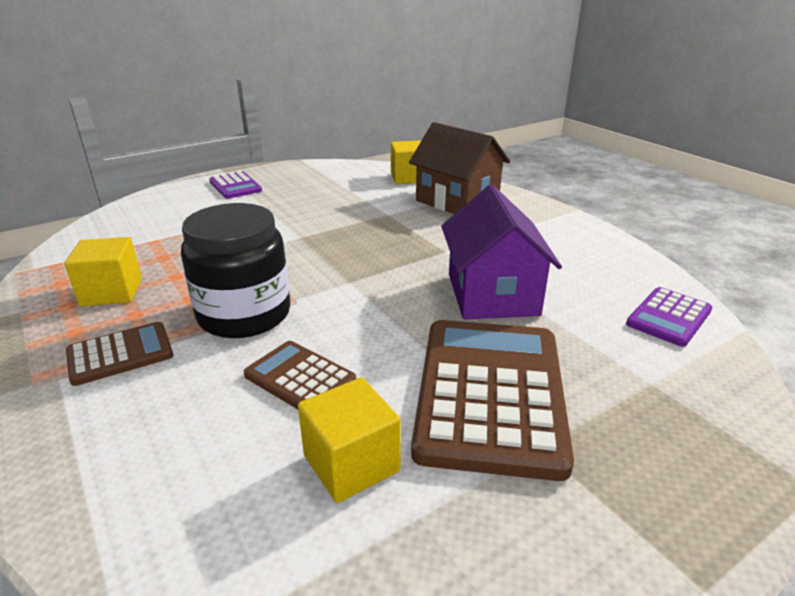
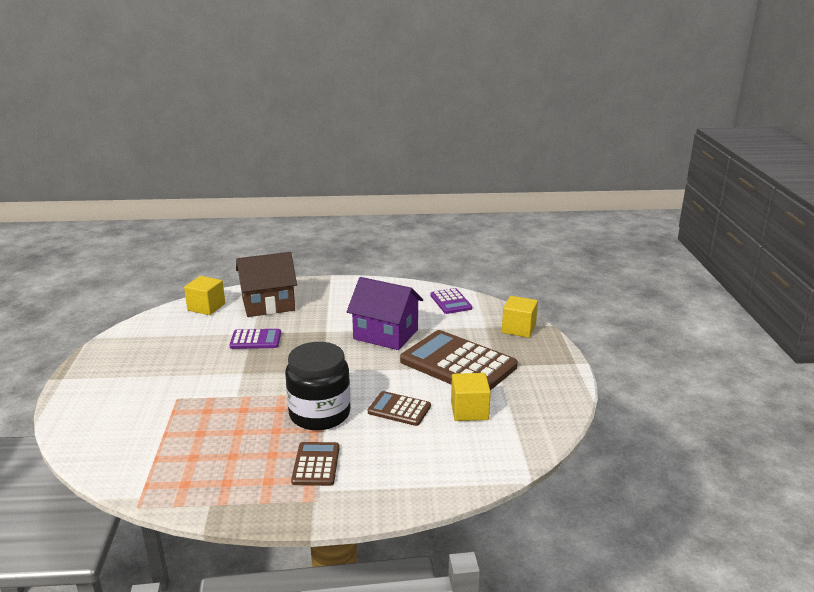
camera: 60 degrees left, 5 degrees down
yellow cube [64,237,142,306] -> yellow cube moved to [502,296,538,338]
purple calculator [209,171,262,199] -> purple calculator moved to [229,329,281,349]
brown calculator [244,341,356,409] -> brown calculator turned 45 degrees clockwise [368,391,431,426]

